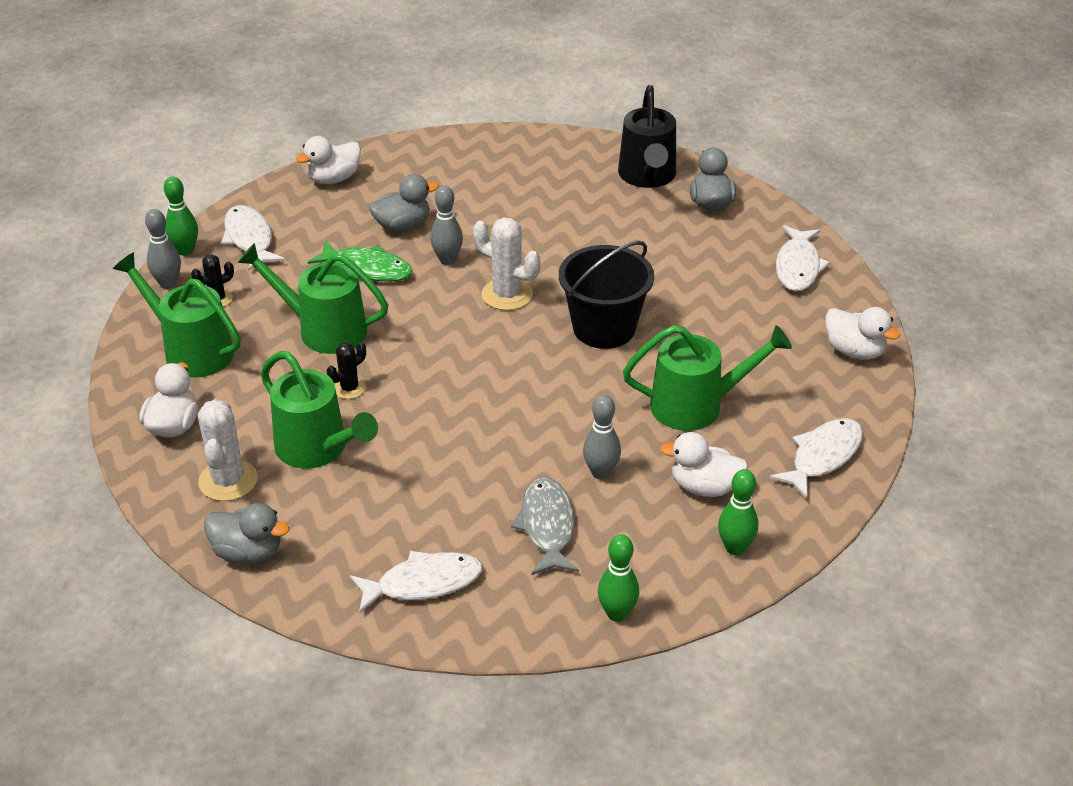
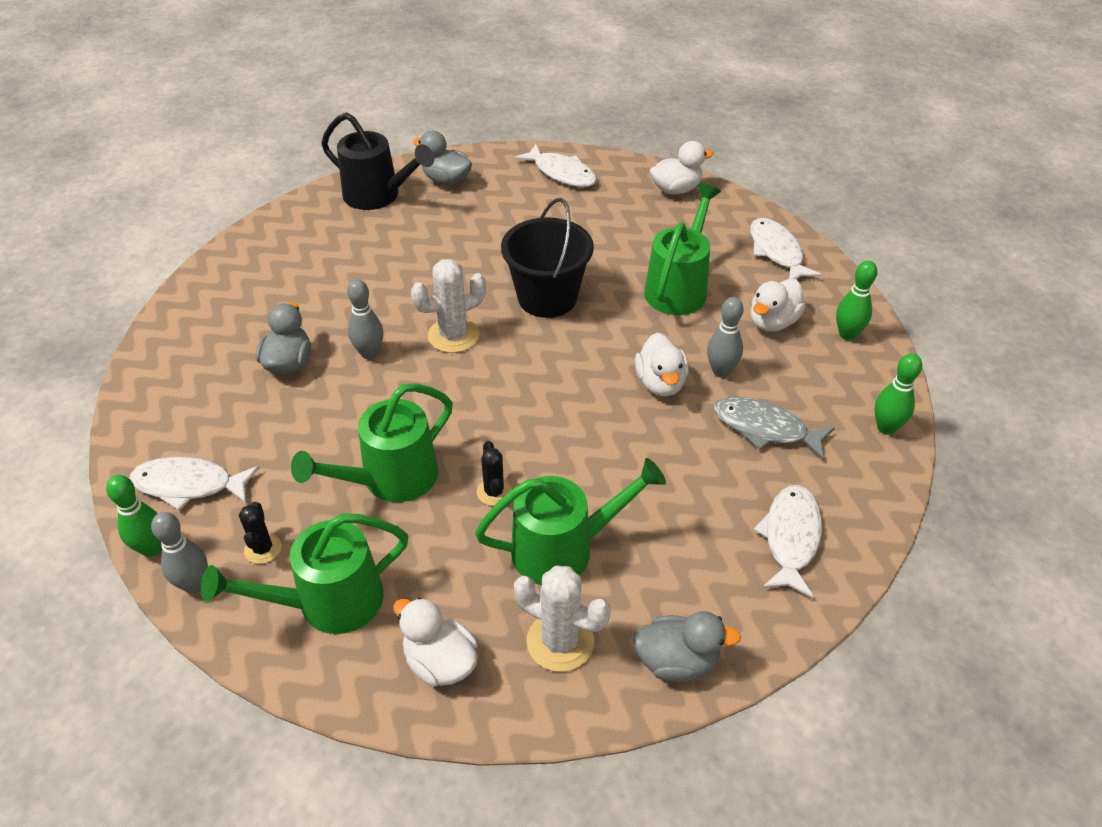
camera: 60 degrees left, 5 degrees up
grey duck [204,503,289,564] -> grey duck turned 45 degrees clockwise [633,611,741,682]
white duck [296,136,361,184] -> white duck moved to [635,332,689,396]
green fish [308,240,413,282] -> none

